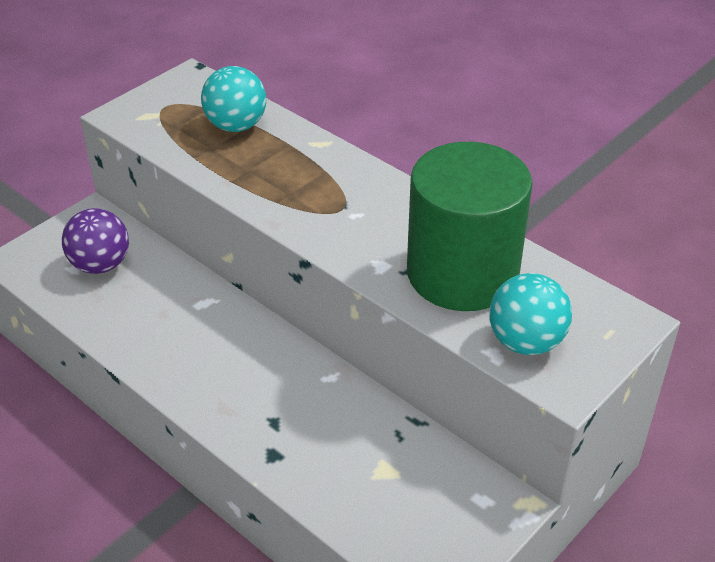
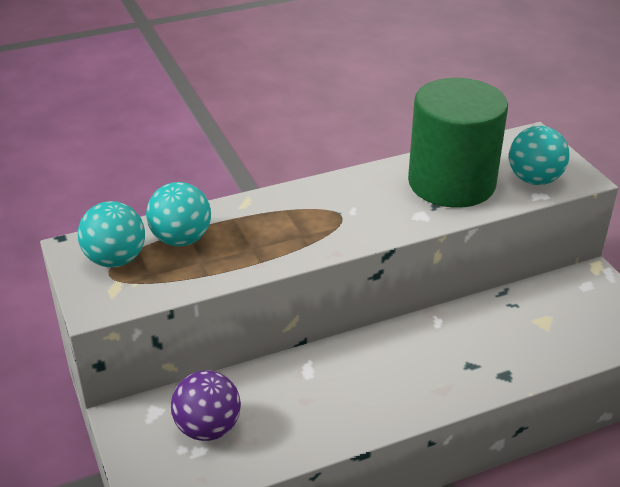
camera: 65 degrees left, 5 degrees down
none -> turquoise ball [78,201,145,267]

